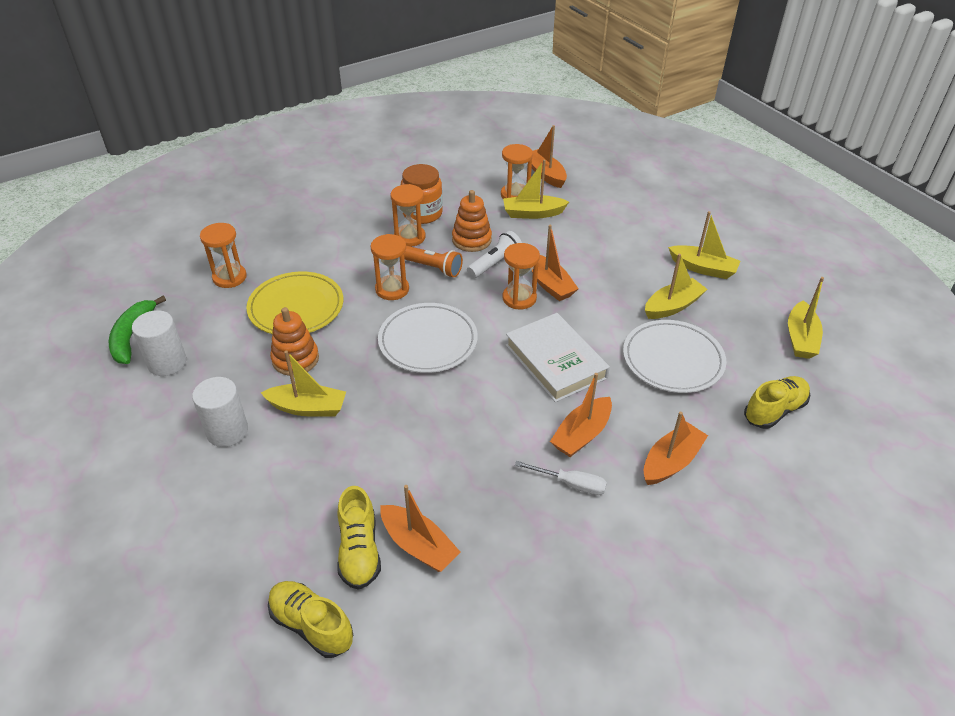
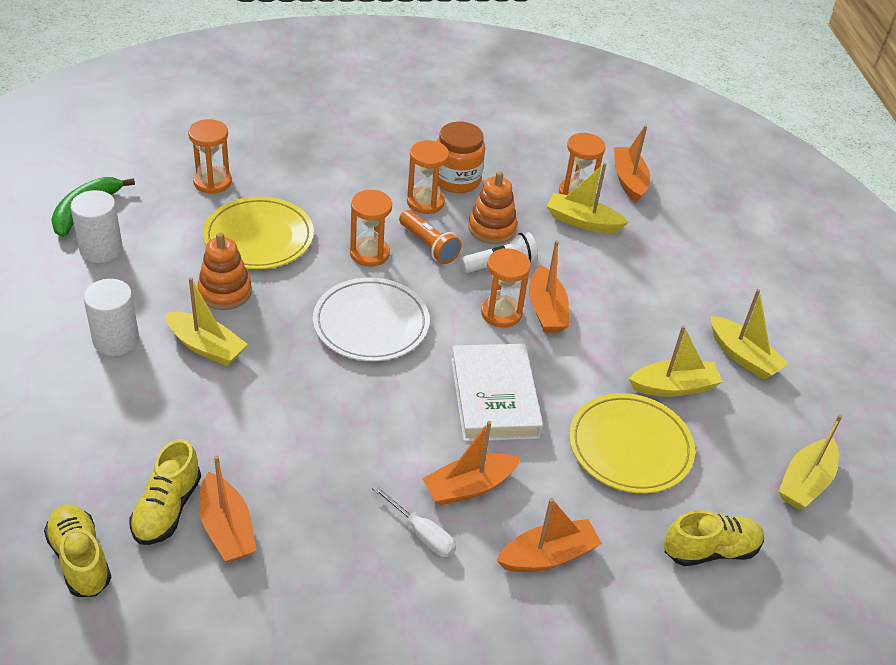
camera: 20 degrees right, 0 degrees up
white plate [623,320,726,393] -> yellow plate [569,393,695,493]

